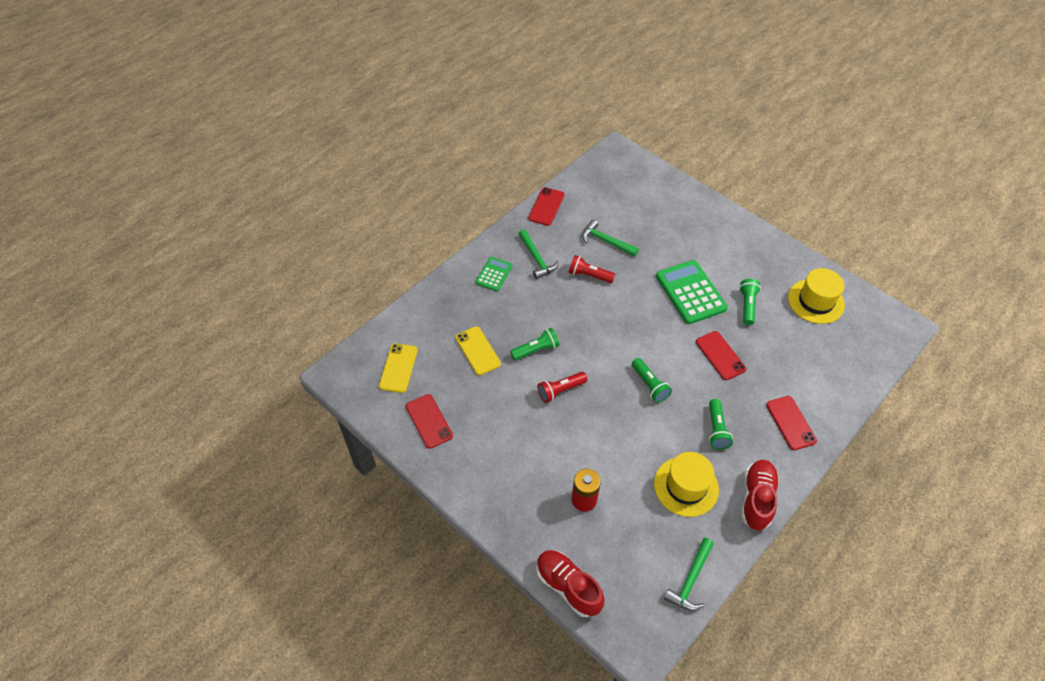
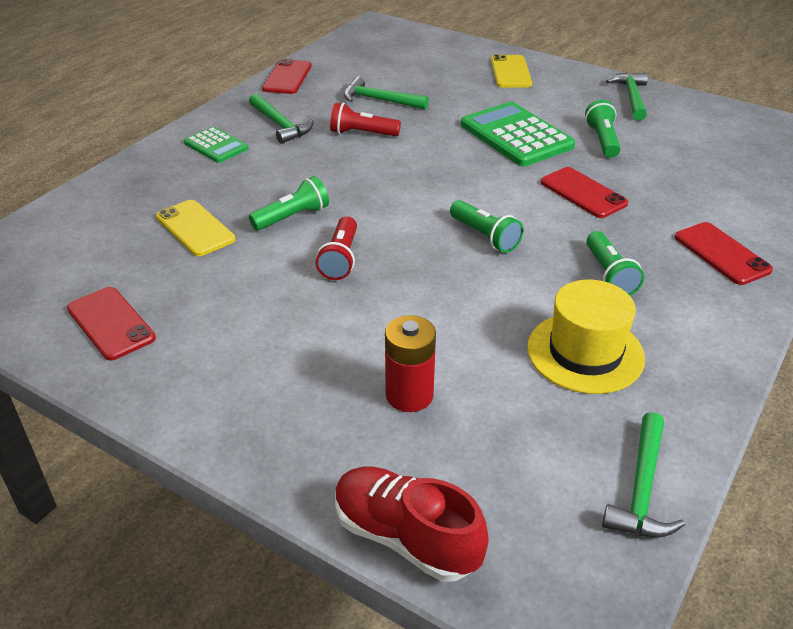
camera: 10 degrees left, 15 degrees down
yellow phone [379,343,418,393] -> yellow phone moved to [491,54,532,88]
green calculator [475,257,513,291] -> green calculator turned 120 degrees clockwise [184,127,248,163]
red flashlight [537,372,587,403] -> red flashlight turned 45 degrees counterclockwise [316,216,357,280]
red shoe [742,460,779,530] -> none
yellow hat [788,268,845,324] -> none
none -> green hammer [606,73,648,121]

